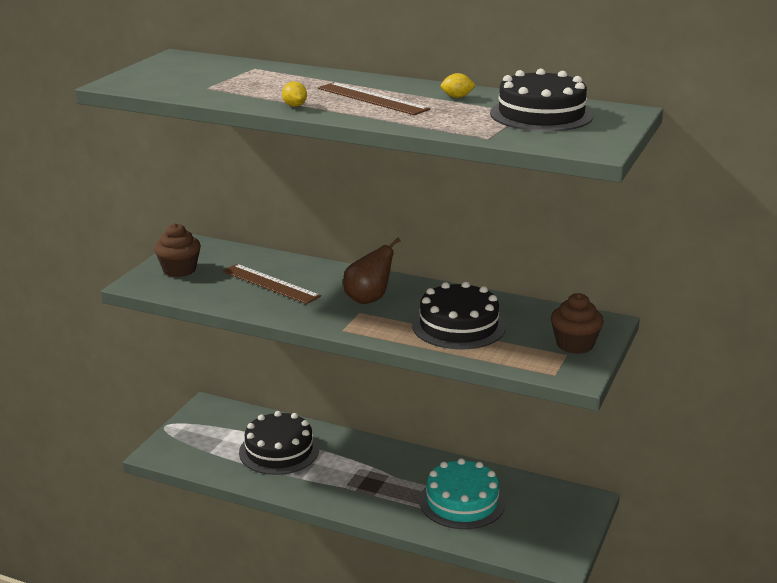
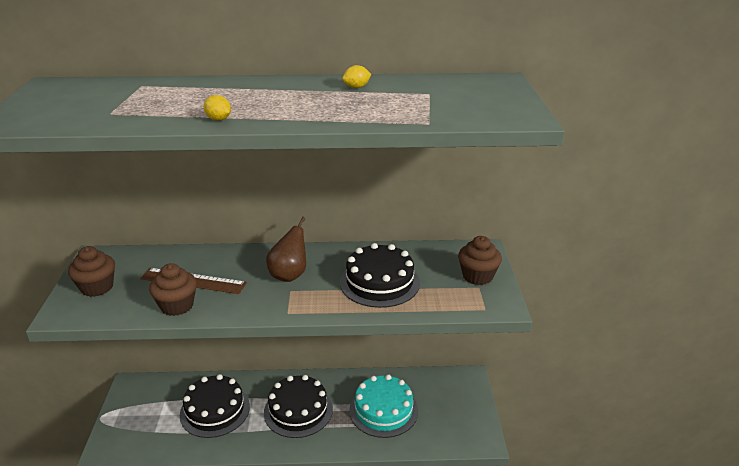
camera: 25 degrees left, 5 degrees up
brown ruler [318,82,430,115] -> none
black cake [490,69,593,131] -> black cake moved to [264,375,333,438]
none -> brown cupcake [149,263,197,316]

